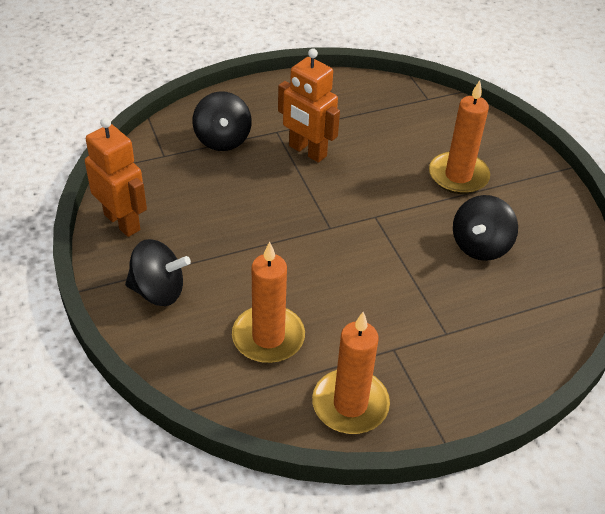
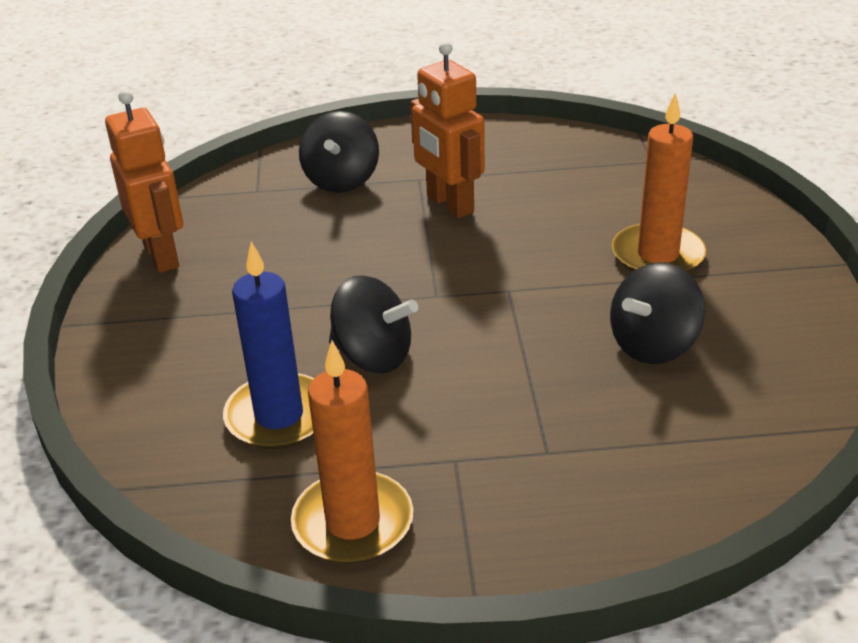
camera: 20 degrees right, 10 degrees down
black spinning top [125,239,191,306] -> black spinning top moved to [329,275,418,374]
orange candle [232,241,305,363] -> blue candle [223,242,314,449]

